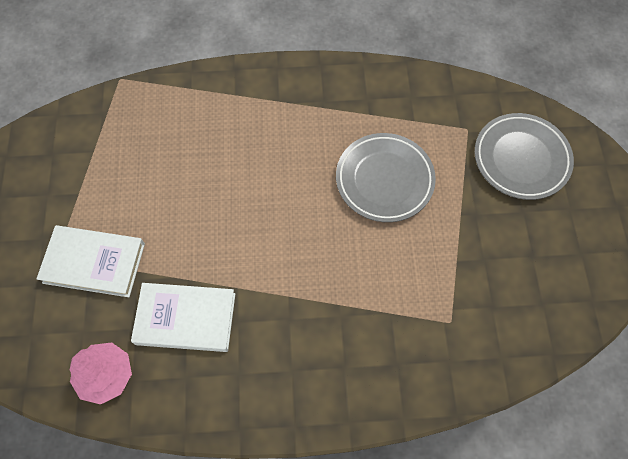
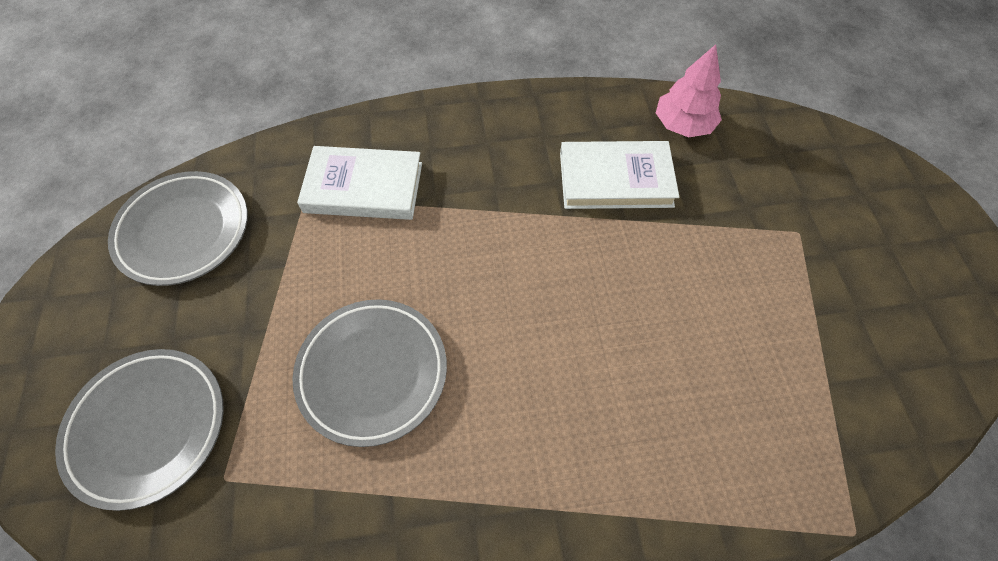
camera: 175 degrees right, 5 degrees down
white book [36,225,145,297] -> white book moved to [297,146,422,220]
none -> grey plate [108,171,248,286]

